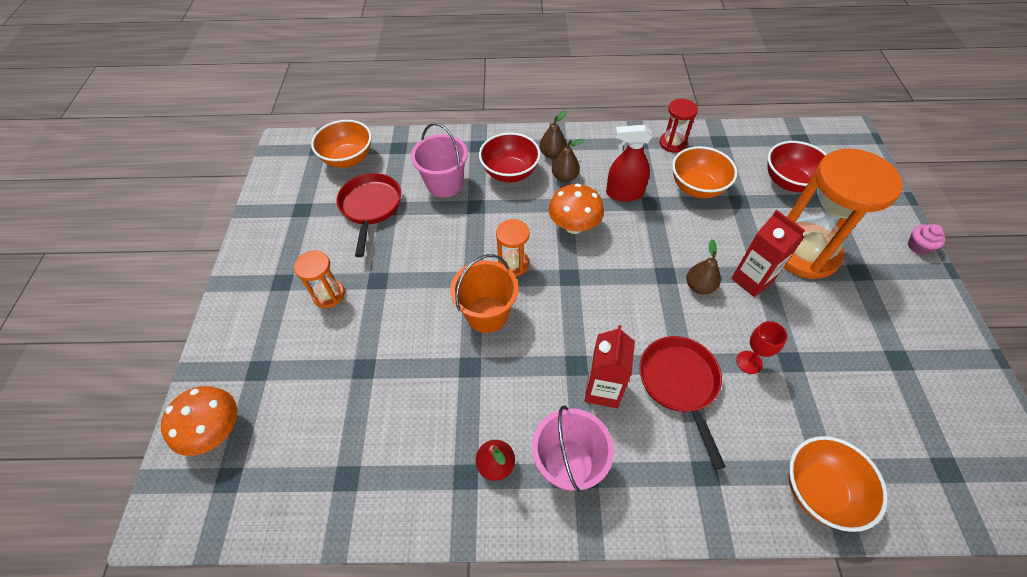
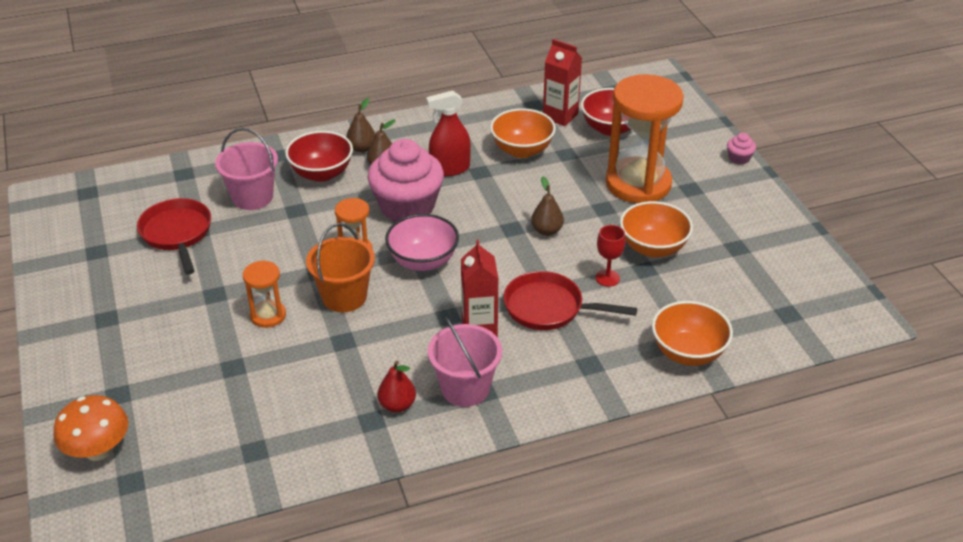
camera: 20 degrees left, 15 degrees down
orange hourglass [294,251,345,308] -> orange hourglass moved to [243,260,286,328]
orange bowl [311,120,372,168] -> orange bowl moved to [620,201,693,257]
orange mushroom [549,184,604,234] -> pink cupcake [367,139,444,221]
red pan [639,336,726,470] -> red pan turned 45 degrees counterclockwise [504,271,637,330]
red hourglass [660,99,698,153] -> none
red carton [731,210,805,297] -> red carton moved to [543,39,582,126]
none -> pink bowl [385,214,459,271]

